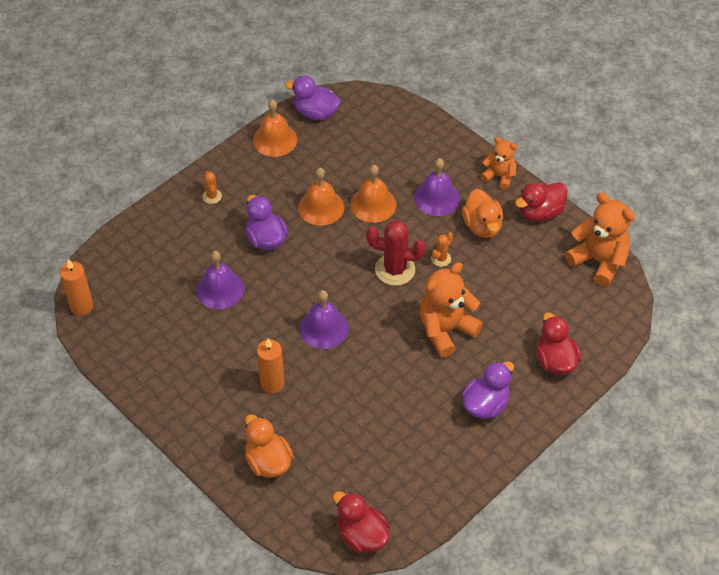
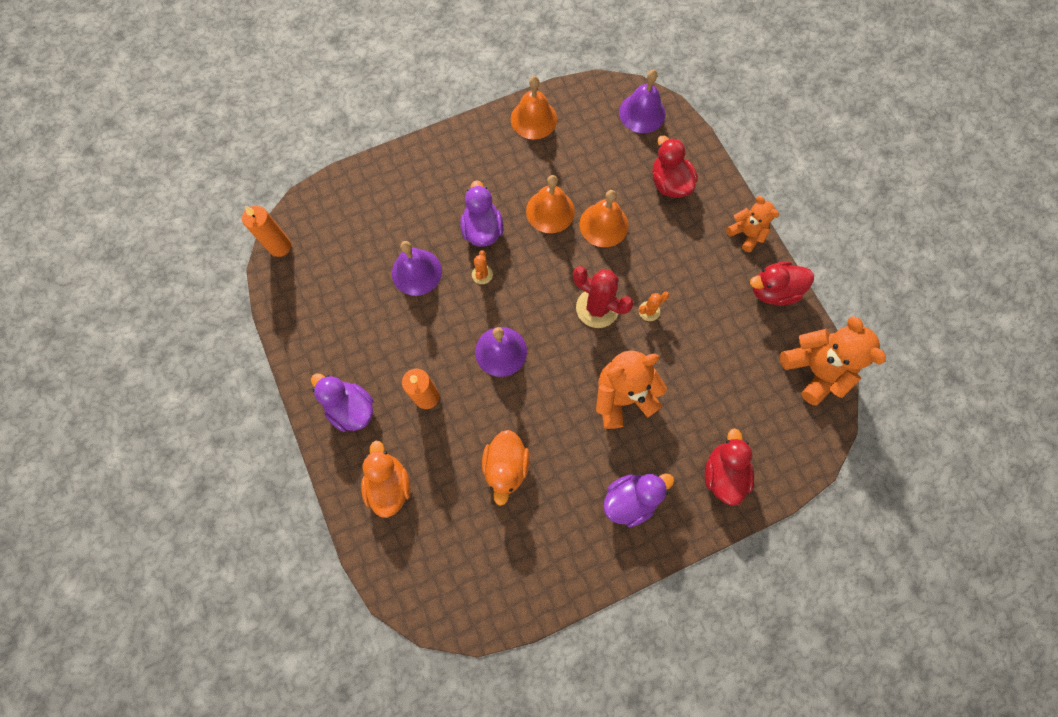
camera: 20 degrees right, 20 degrees up
orange cactus [202,171,222,204] -> orange cactus moved to [472,250,493,284]
purple duck [285,76,341,120] -> purple duck moved to [311,373,374,432]
red duck [333,491,390,553] -> red duck moved to [653,136,698,198]
purple bell [414,158,460,216] -> purple bell moved to [619,70,666,133]
orange duck [462,189,503,238] -> orange duck moved to [482,430,530,506]

